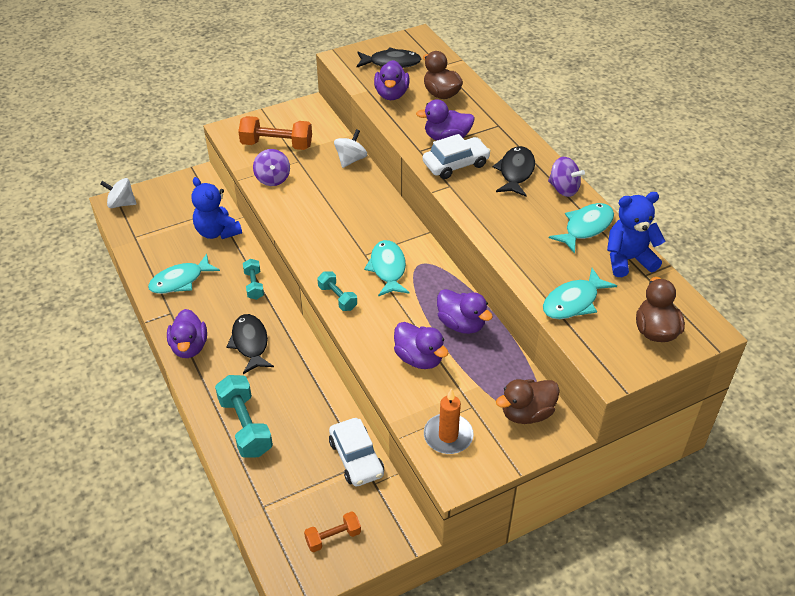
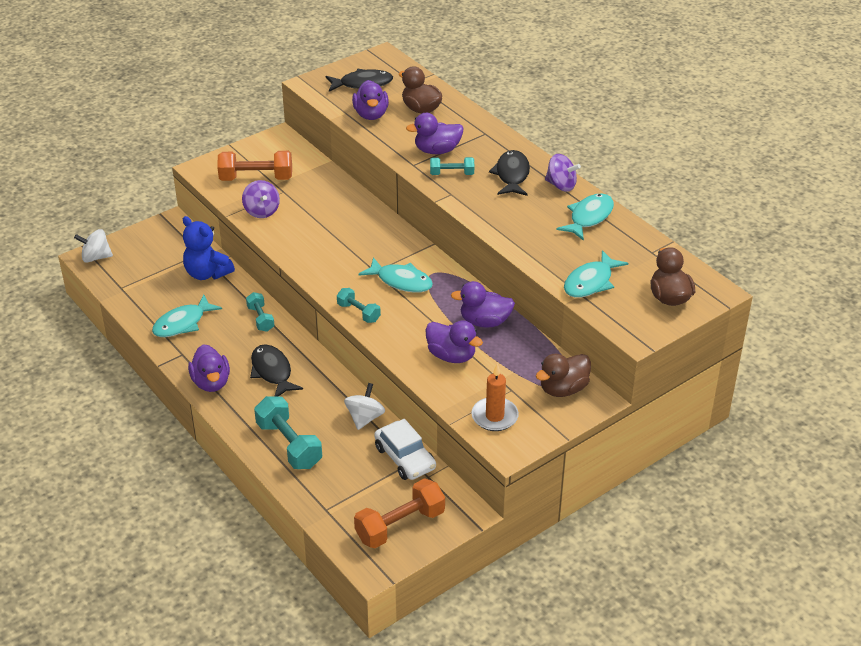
camera: 10 degrees left, 5 degrees down
orange dumbbell [304,511,361,552] -> orange dumbbell [354,478,445,548], size x1.73
white spinning top [334,129,367,168] -> white spinning top moved to [344,383,385,430]
turquoise fish [364,240,409,296] -> turquoise fish turned 135 degrees clockwise [358,257,433,293]
white car [423,134,491,179] -> turquoise dumbbell [430,157,474,175]
purple duck [437,289,493,334] -> purple duck turned 150 degrees clockwise [451,281,515,327]
blue teddy bear [607,192,665,277] -> none

